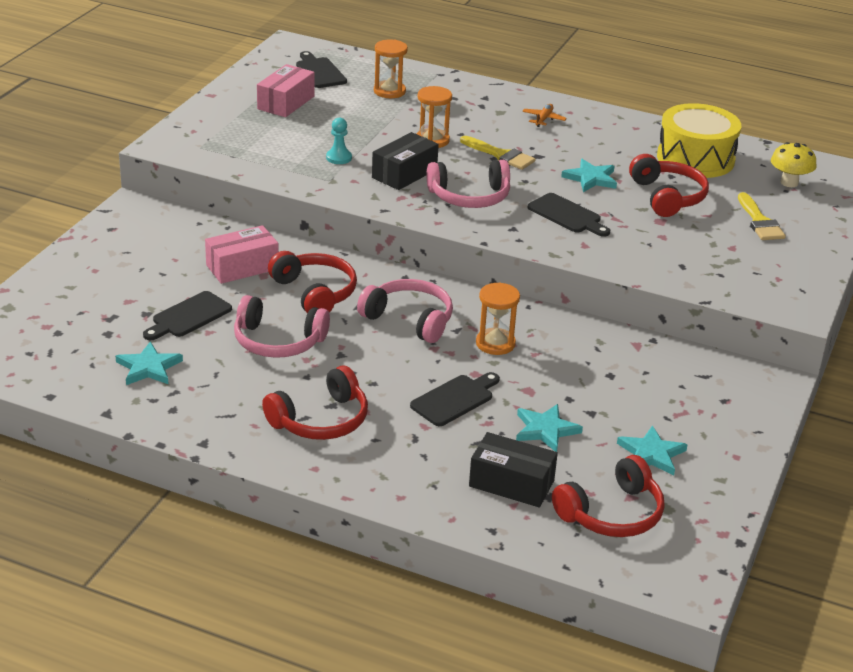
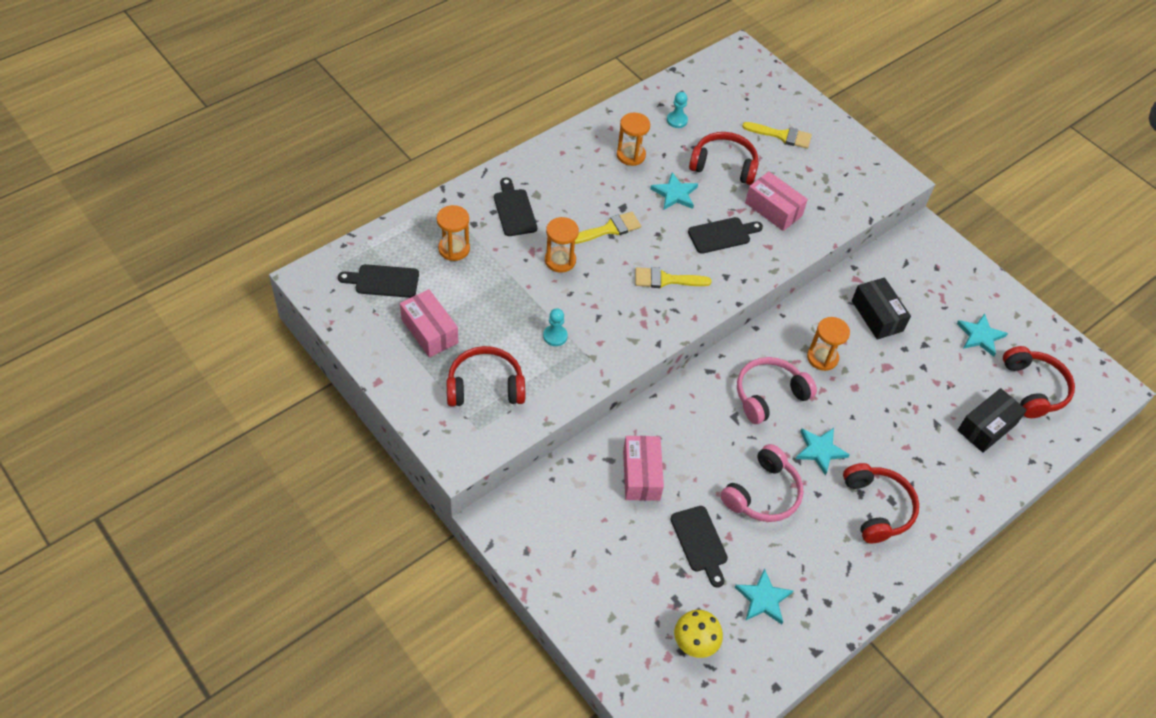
camera: 65 degrees left, 20 degrees up
red headphones [268,251,357,313] -> red headphones moved to [447,346,525,407]
black box [372,132,439,190] -> black box moved to [852,277,911,340]
black cutting board [410,372,500,426] -> black cutting board moved to [494,178,537,236]
pink headphones [427,160,510,208] -> yellow brush [635,267,711,288]
turquoise star [516,404,583,452] -> turquoise star moved to [796,428,850,476]
orange plane [522,104,567,127] -> none
yellow drum [657,103,741,178] -> turquoise pawn [667,92,688,128]
yellow mushroom [771,142,816,187] -> yellow mushroom moved to [674,610,723,658]
none -> orange hourglass [617,112,650,166]
none -> pink box [745,171,808,231]

